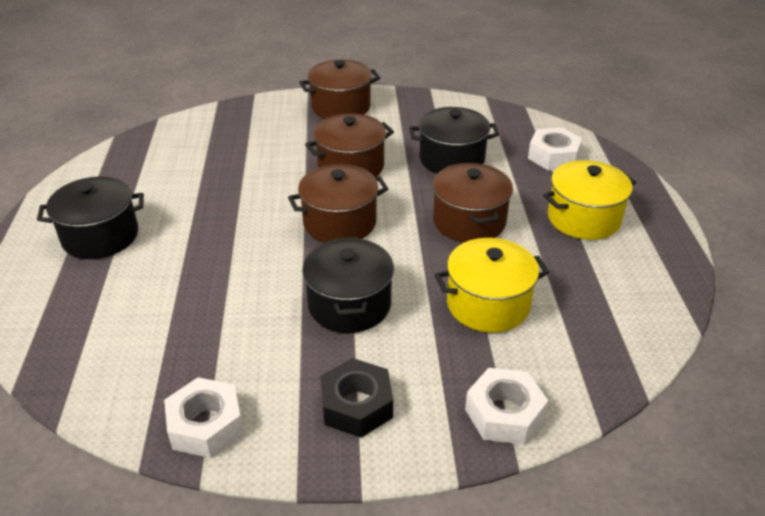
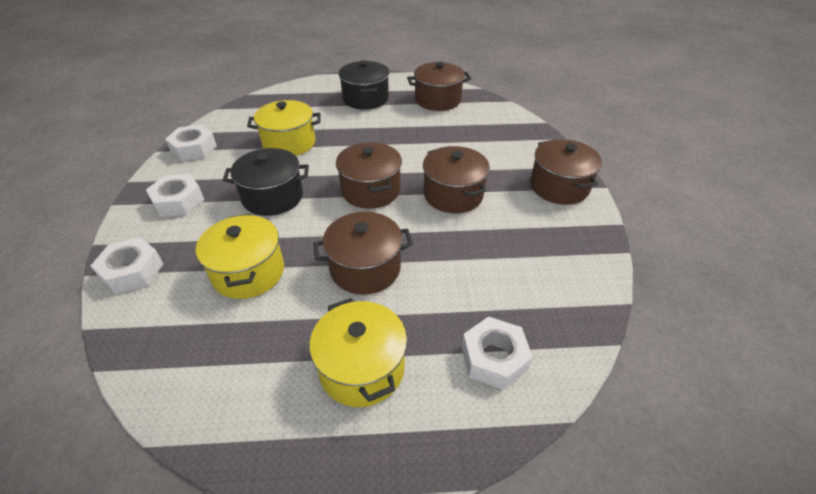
camera: 90 degrees right, 5 degrees up
black nut [321,358,393,438] -> white nut [146,174,204,217]
black pot [409,107,499,174] -> none
none -> yellow pot [247,100,321,156]
none -> brown pot [407,62,471,111]

